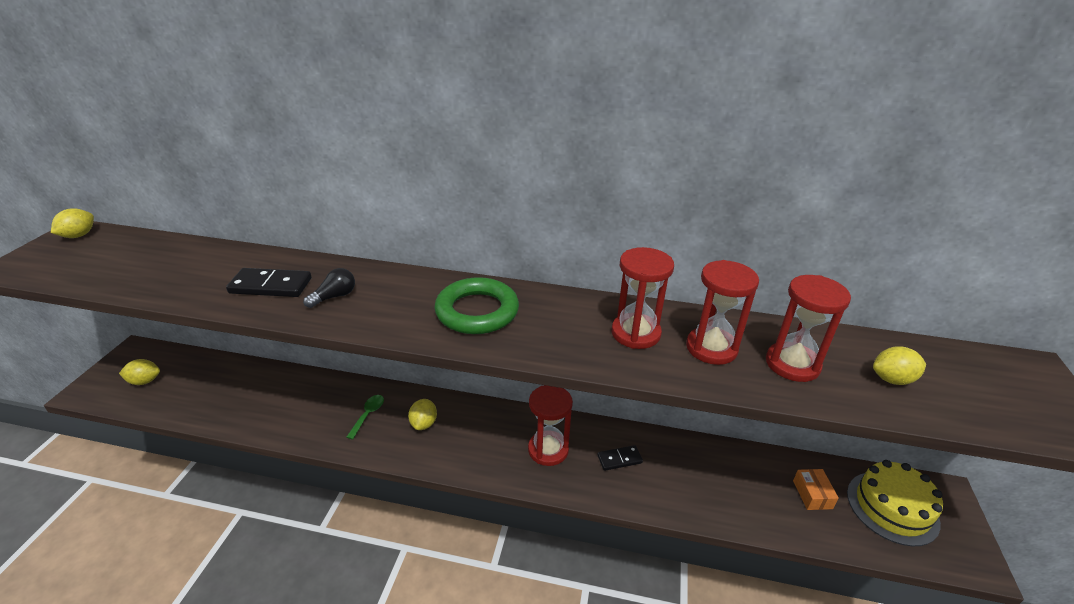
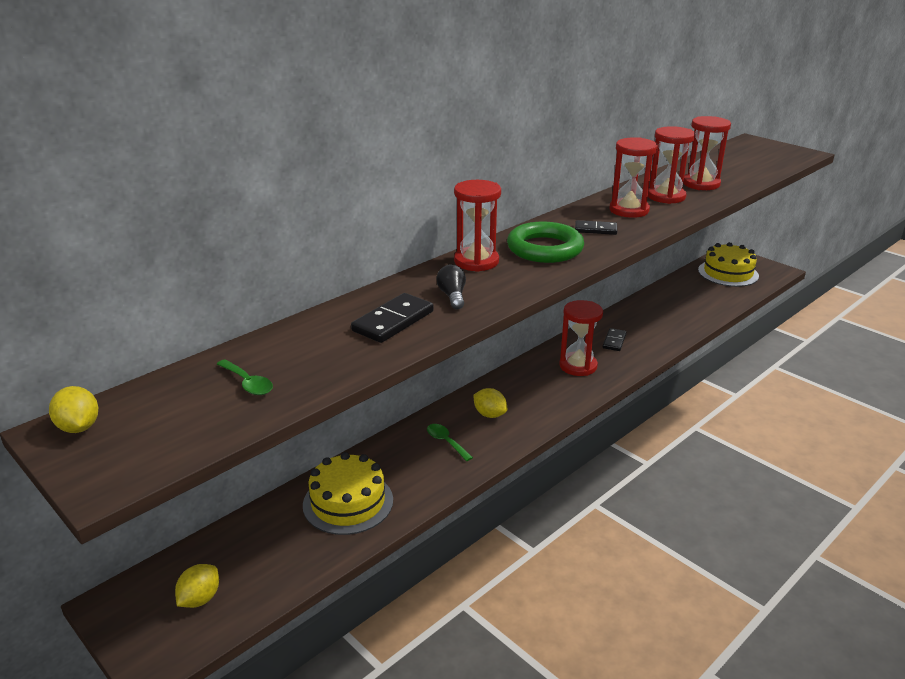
camera: 55 degrees left, 5 degrees down
orange box [793,469,839,510] -> none
yellow lemon [873,346,926,385] -> none
none -> green spoon [217,359,273,395]
none -> yellow cake [303,452,393,535]
none -> red hourglass [454,180,501,272]
none -> black domino [575,220,617,235]

